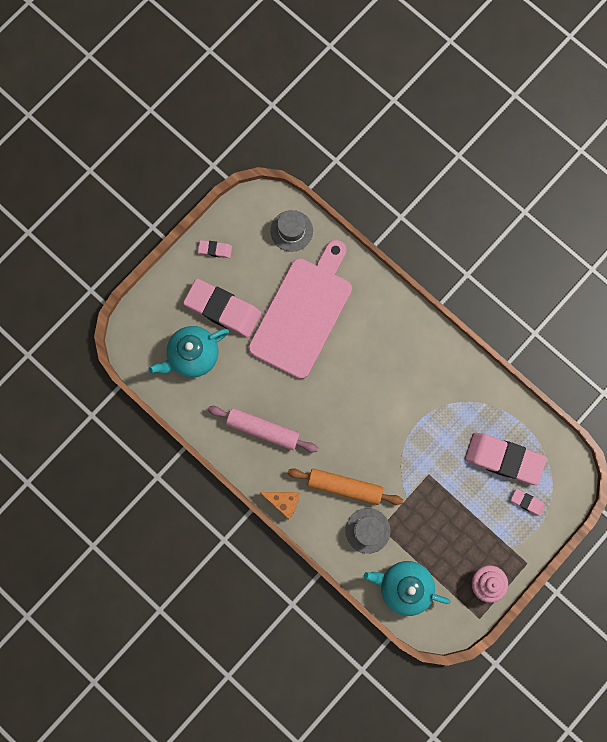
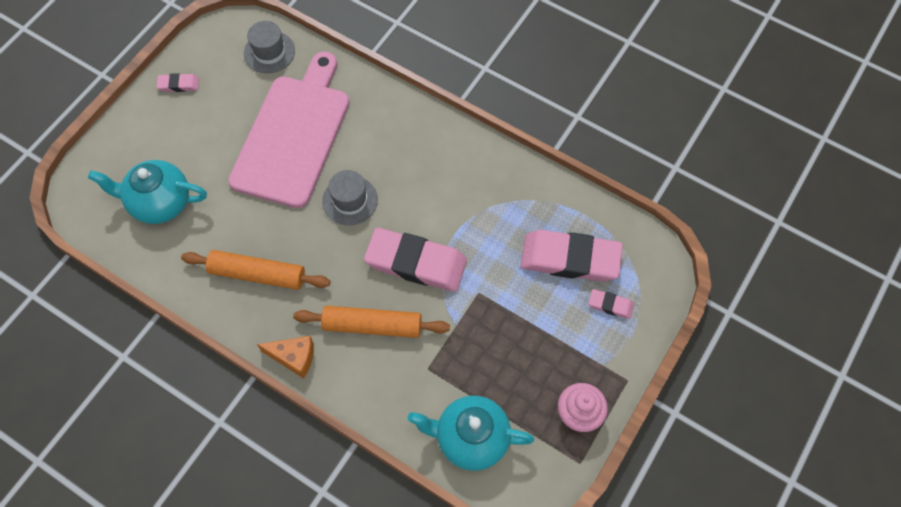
camera: 10 degrees left, 15 degrees down
turquoise teapot [149,326,229,377] -> turquoise teapot turned 45 degrees clockwise [88,160,207,224]
pink eraser [183,279,261,337] -> pink eraser moved to [364,228,467,292]
pink rolling pin [208,406,318,452] -> orange rolling pin [181,250,330,290]
grey hat [346,508,390,554] -> grey hat moved to [322,170,378,225]

